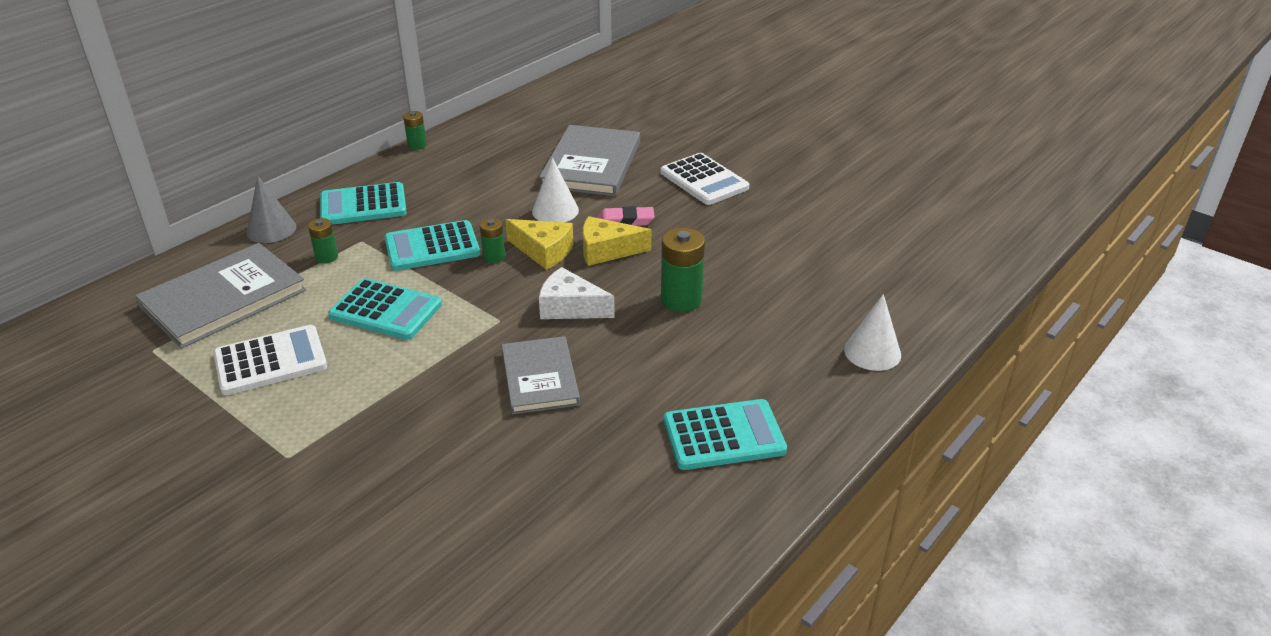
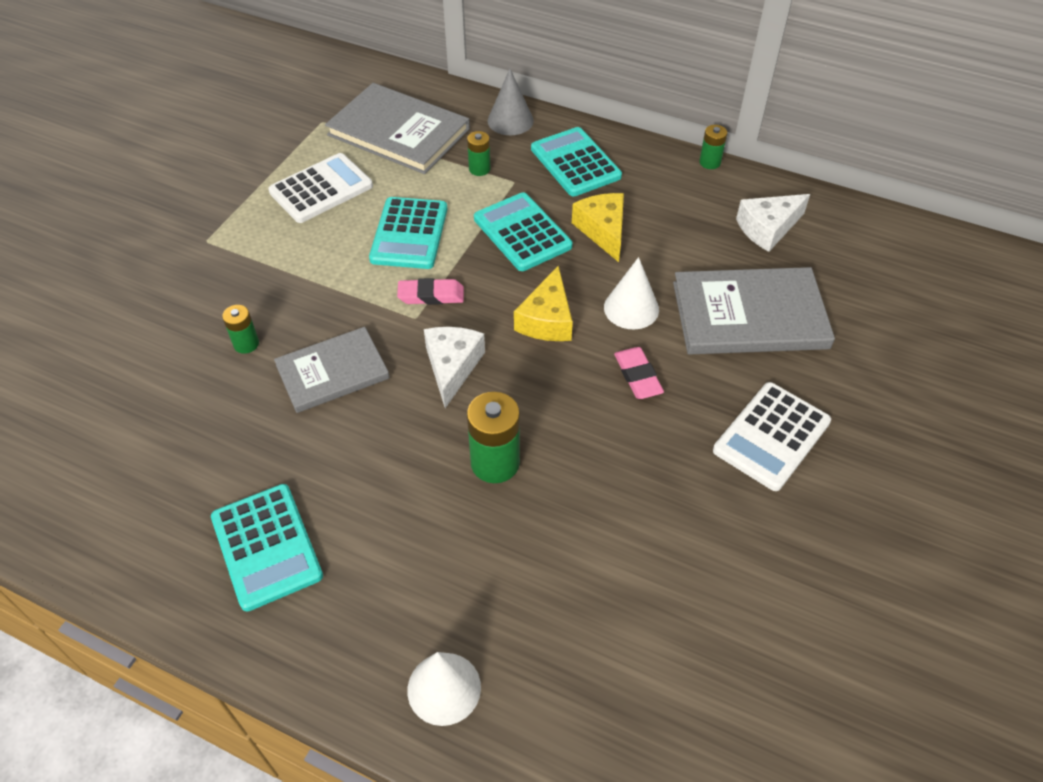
camera: 75 degrees right, 15 degrees up
white calculator [213,325,327,395] -> white calculator turned 90 degrees counterclockwise [268,153,373,223]
green battery [480,218,505,263] -> green battery moved to [222,305,259,354]
yellow cheese [583,216,651,266] -> yellow cheese moved to [572,193,624,262]
none -> pink eraser [397,278,464,305]
none -> white cheese [736,194,810,252]

